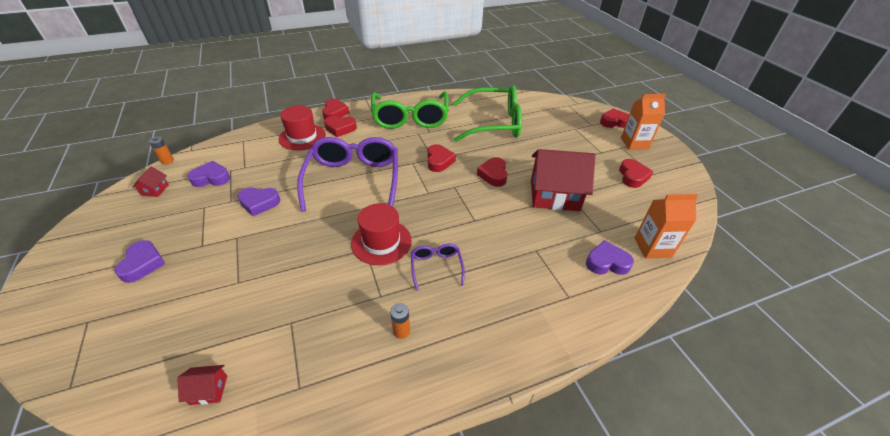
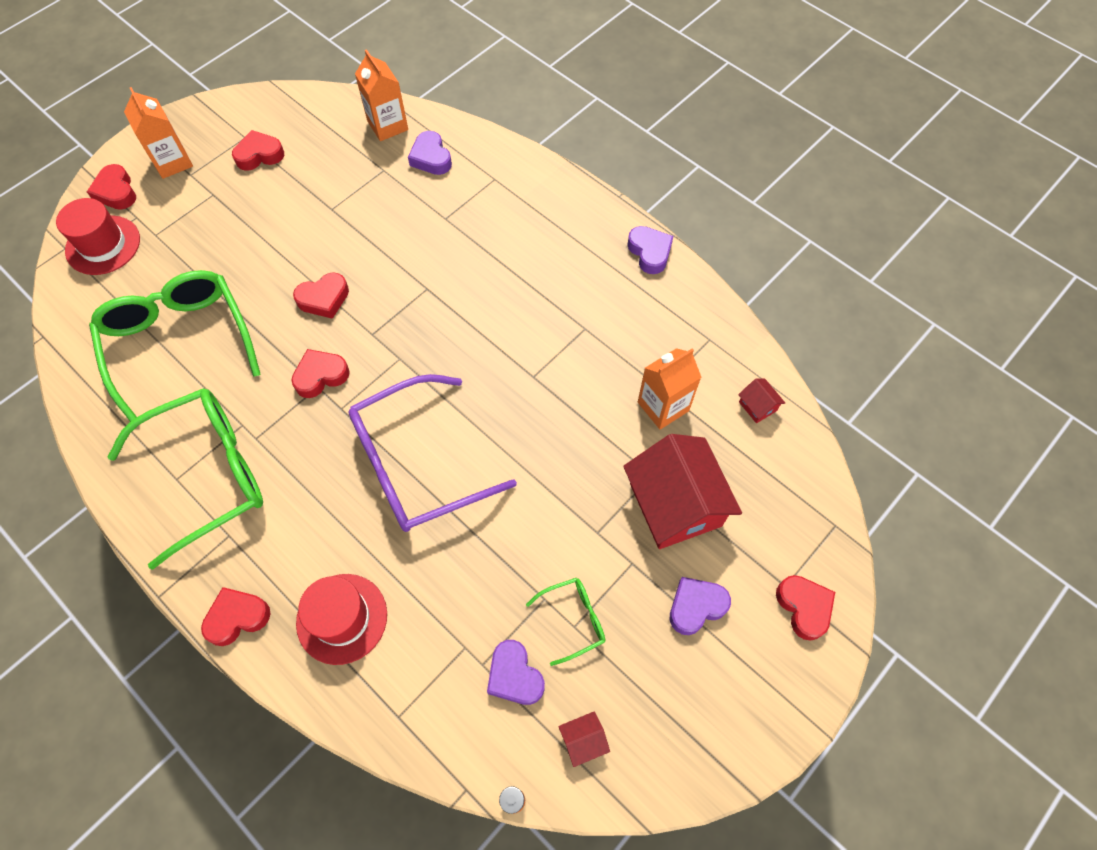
camera: 115 degrees left, 20 degrees up
purple heart [237,187,280,216] -> purple heart moved to [627,226,673,274]
red heart [324,116,357,137] -> red heart moved to [776,575,835,641]
red hat [351,203,412,265] -> red hat moved to [56,198,140,275]
orange battery [390,303,410,339] -> none
purple glasses [411,244,465,291] -> none
red house [531,149,596,211] -> red house moved to [623,434,742,549]
none -> green glasses [526,578,605,666]
none -> orange carton [638,348,701,430]

